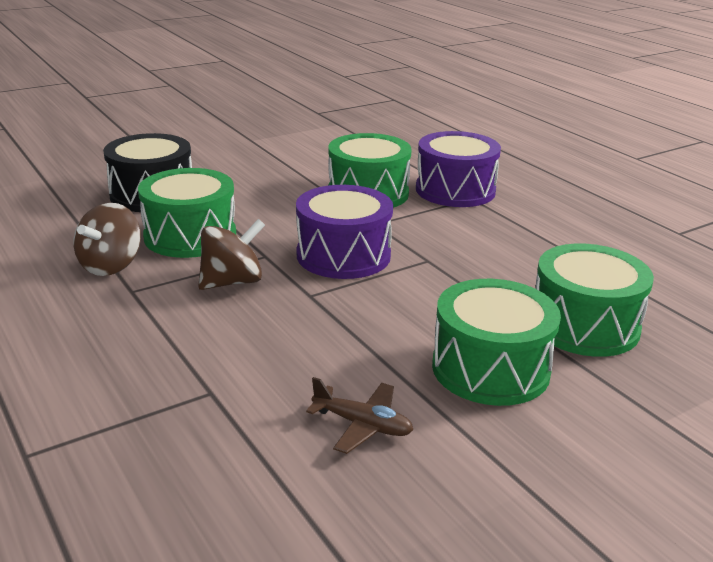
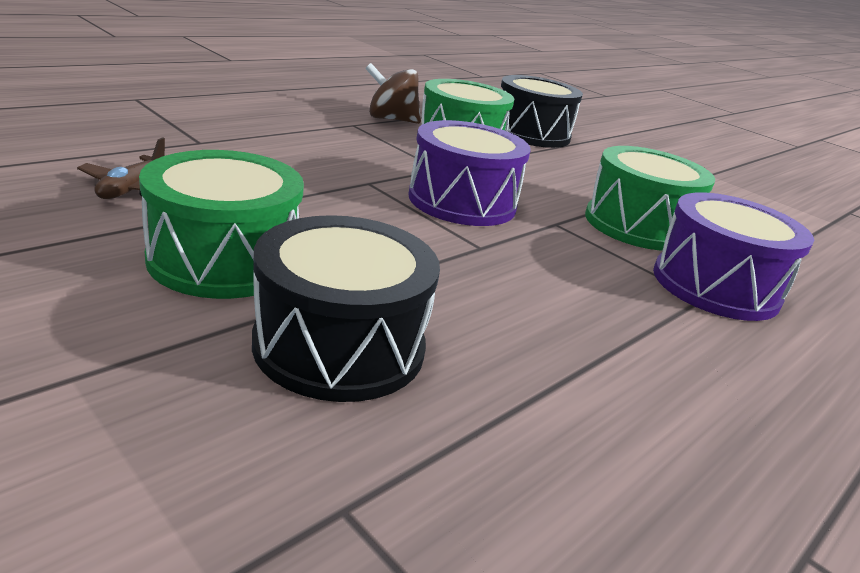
camera: 75 degrees right, 0 degrees up
brown spinning top [198,219,265,290] -> none
green drum [536,244,654,357] -> black drum [252,215,440,402]

